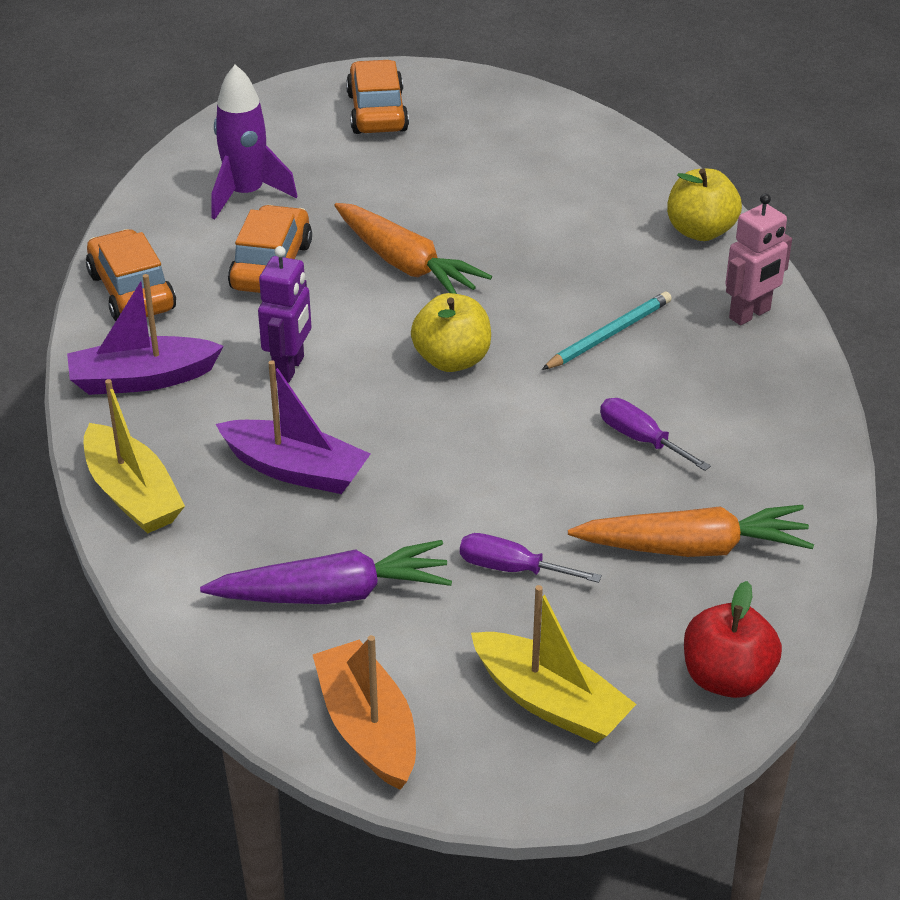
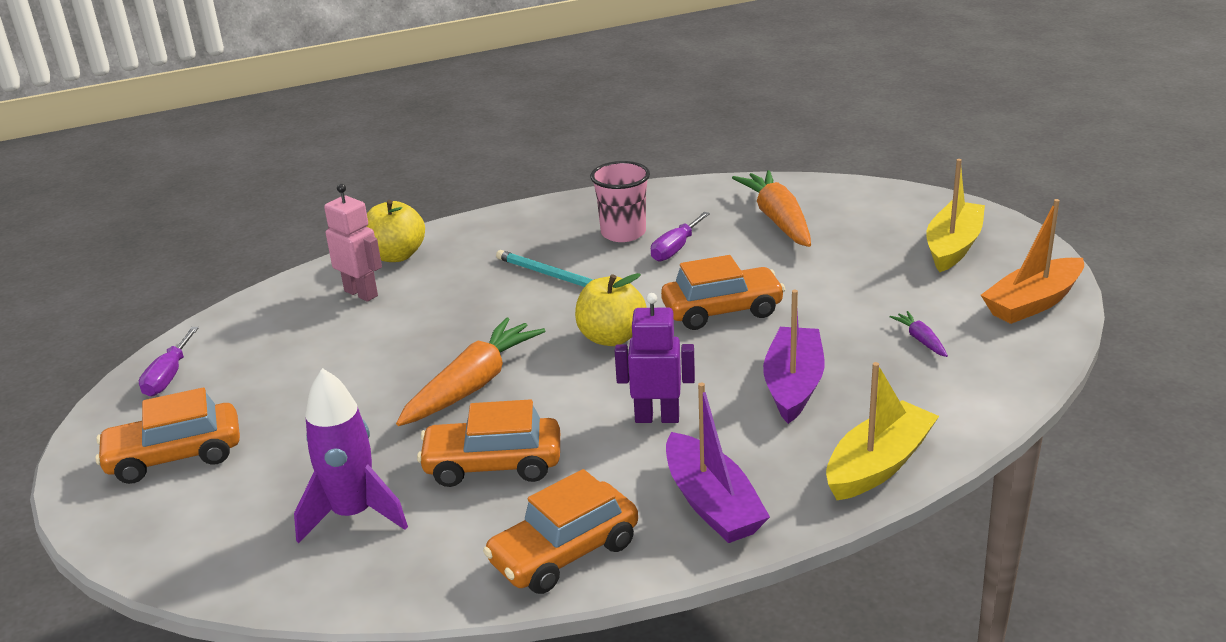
camera: 100 degrees left, 10 degrees down
purple carrot [200,540,452,604] -> purple carrot [890,311,948,357], size x0.44
purple screwdriver [460,533,602,583] -> purple screwdriver moved to [139,327,199,396]
red apple [684,581,782,698] -> none
pink robot [725,194,792,325] -> pink robot moved to [324,184,382,302]
none -> pink cup [590,161,650,242]
none -> orange car [661,255,786,330]

